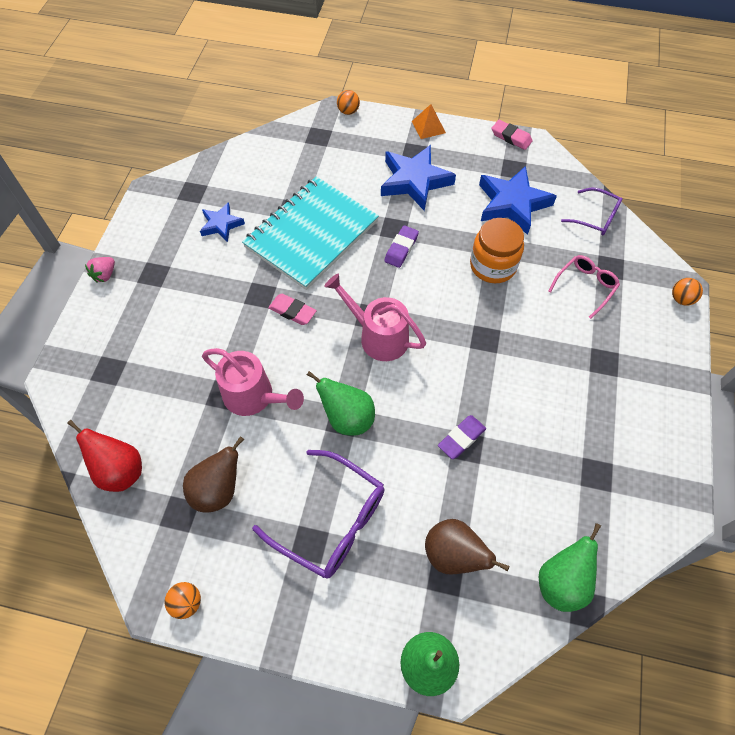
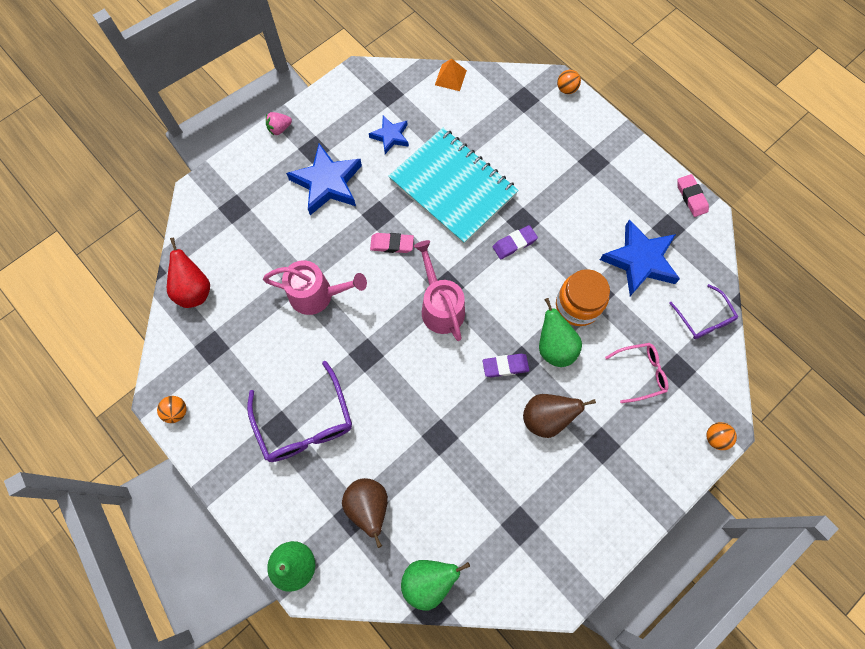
camera: 35 degrees right, 10 degrees up
brown pear [183,436,244,513] -> brown pear moved to [523,394,596,438]
pink watering can [202,348,304,416] -> pink watering can turned 60 degrees counterclockwise [263,260,367,315]
turquoise notebook [242,176,379,290] -> turquoise notebook turned 60 degrees clockwise [388,128,519,244]
pink eraser [268,294,317,325] -> pink eraser turned 60 degrees counterclockwise [370,233,414,253]
green pear [307,371,375,436] -> green pear moved to [539,298,582,367]
blue star [381,145,456,211] -> blue star moved to [286,143,362,215]
orange pyramid [412,104,446,139] -> orange pyramid moved to [435,58,467,91]
purple eraser [438,415,486,459] -> purple eraser moved to [483,354,529,377]

